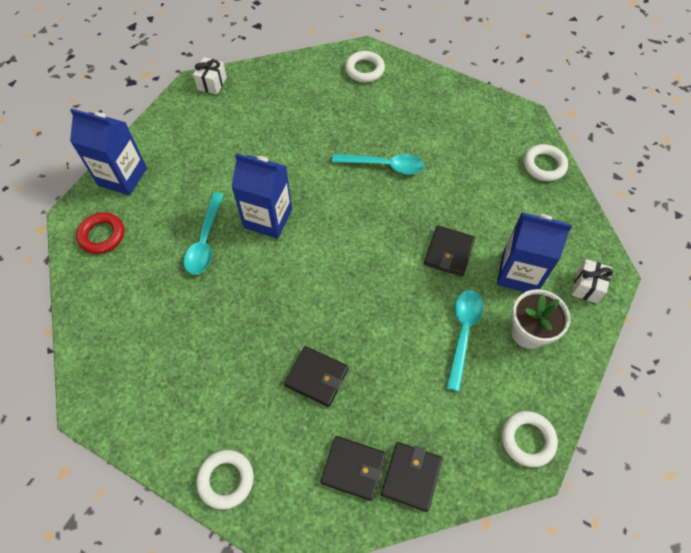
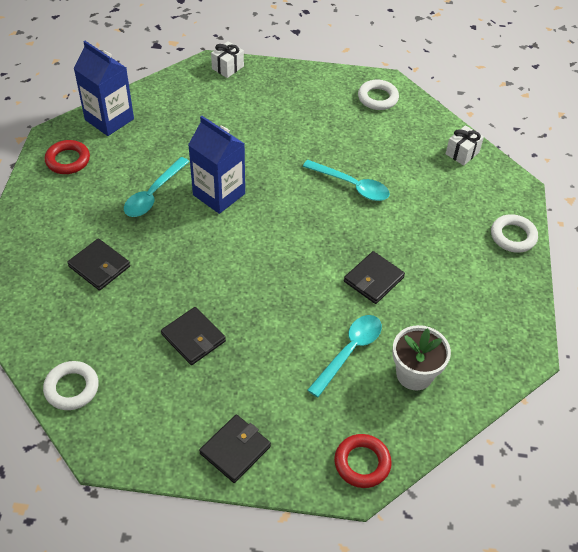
camera: 20 degrees right, 10 degrees down
black wallet [321,436,386,501] -> black wallet moved to [67,238,130,291]
blue carton [497,212,572,292] -> none
white ring [502,411,558,467] -> red ring [334,434,392,488]
white gift [572,259,613,304] -> white gift moved to [446,125,484,166]

